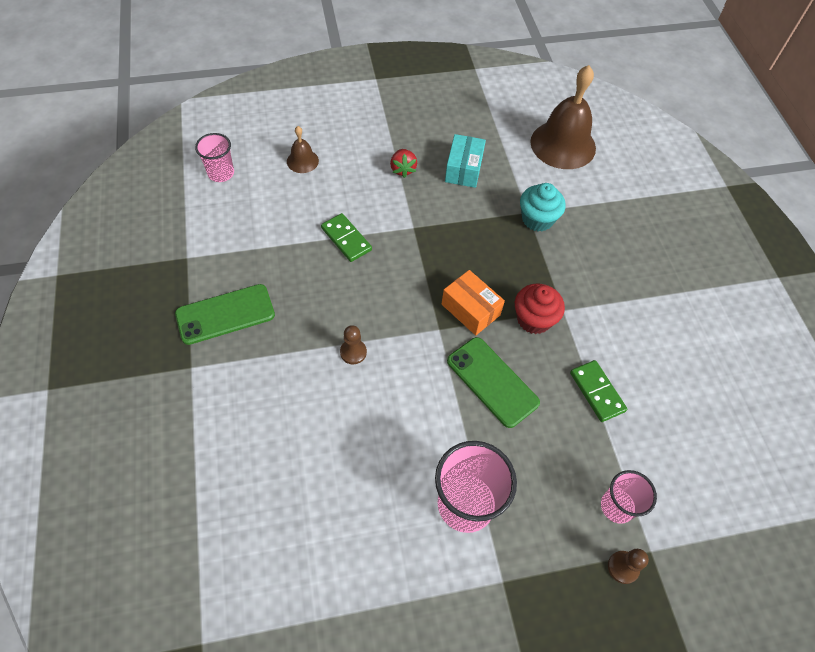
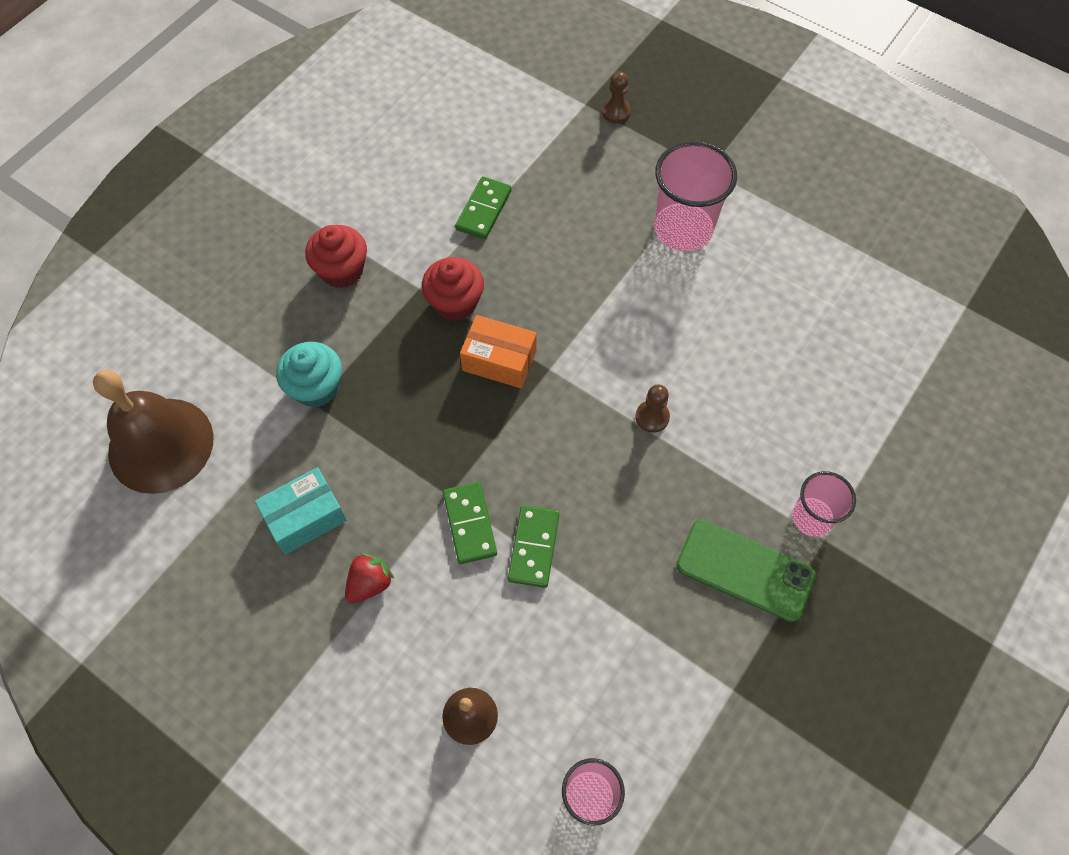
camera: 130 degrees left, 5 degrees up
orange box [442,270,505,336] -> orange box turned 75 degrees counterclockwise [460,315,537,388]
green phone [447,337,540,428] -> none
pink cup [601,470,657,524] -> pink cup moved to [792,471,856,536]
none -> red cupcake [305,225,367,288]
none -> green domino [443,482,497,564]

